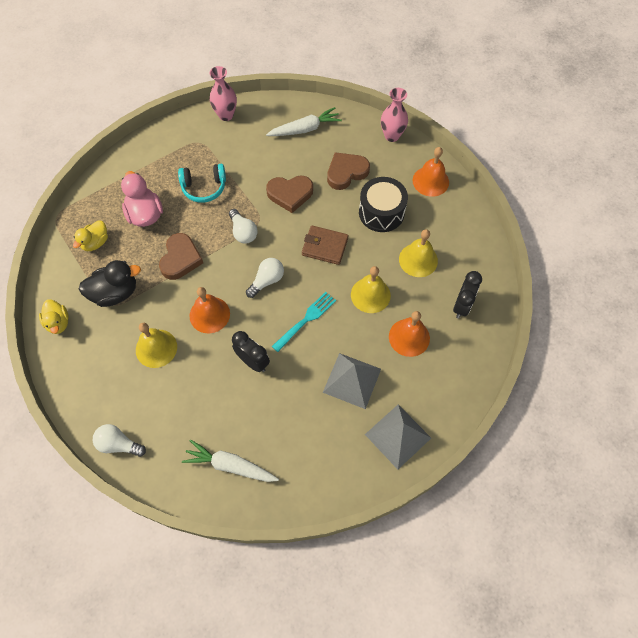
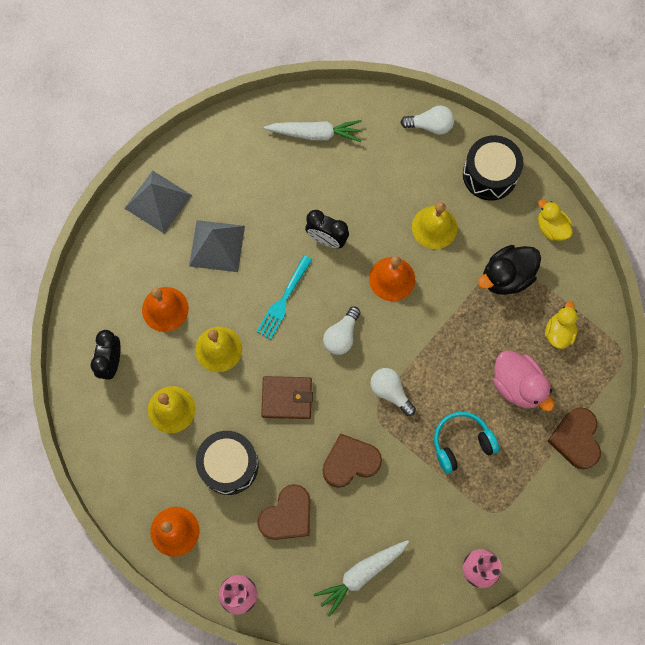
camera: 165 degrees right, 10 degrees up
brown heart [159,233,203,280] -> brown heart moved to [548,407,601,469]
none -> black drum [463,135,524,201]

